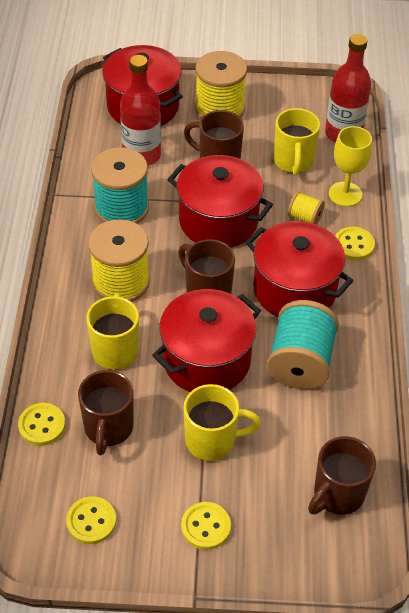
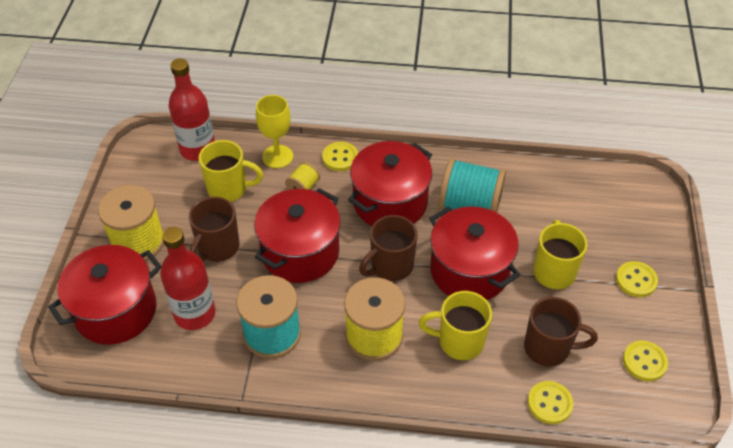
camera: 85 degrees left, 0 degrees up
brown mug [308,436,376,515] -> none

